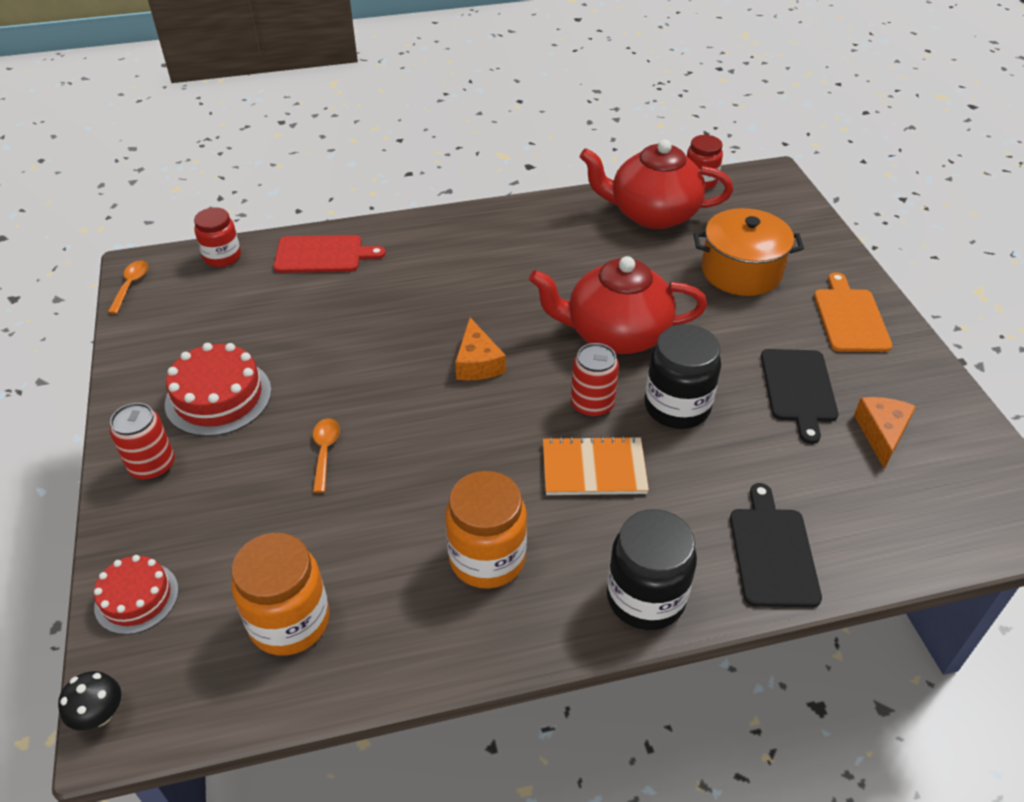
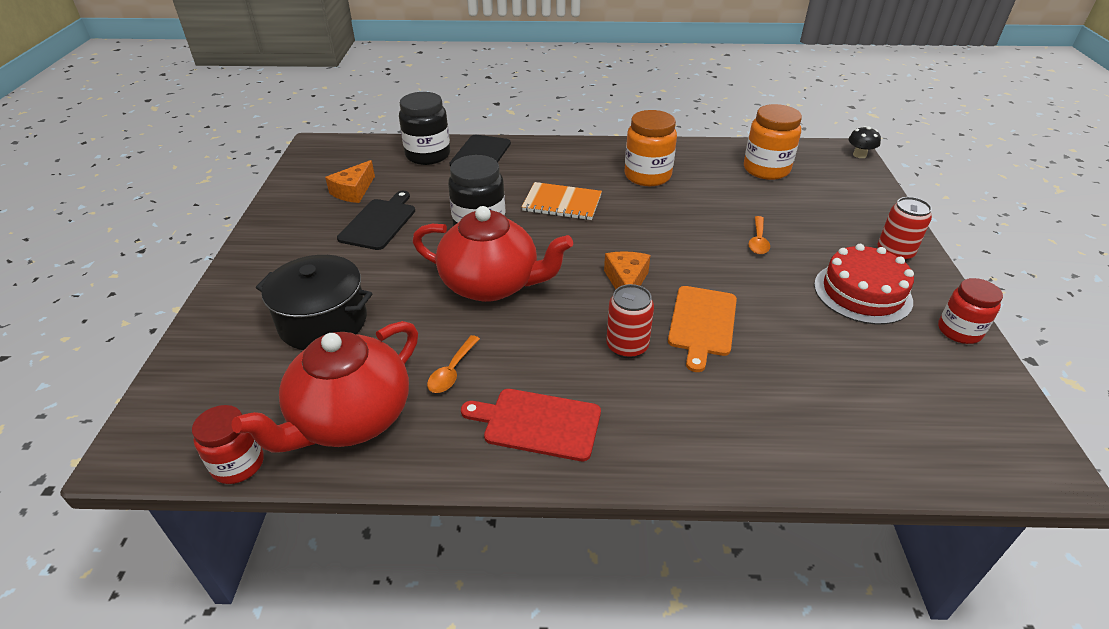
camera: 165 degrees left, 5 degrees down
red cake [94,555,179,635] -> none
orange spoon [107,260,148,314] -> orange spoon moved to [427,335,480,393]
red jar [194,207,241,267] -> red jar moved to [938,278,1003,344]
red cutting board [274,235,386,273] -> red cutting board moved to [461,389,601,461]
red can [571,343,619,418] -> red can moved to [606,284,654,358]
red teapot [580,140,733,229] -> red teapot turned 105 degrees clockwise [232,321,418,453]
black jar [607,509,697,630] -> black jar moved to [399,92,450,165]
orange pot [693,208,804,296] -> black pot [256,255,372,350]
orange cutting board [814,272,892,352] -> orange cutting board moved to [668,286,737,372]

